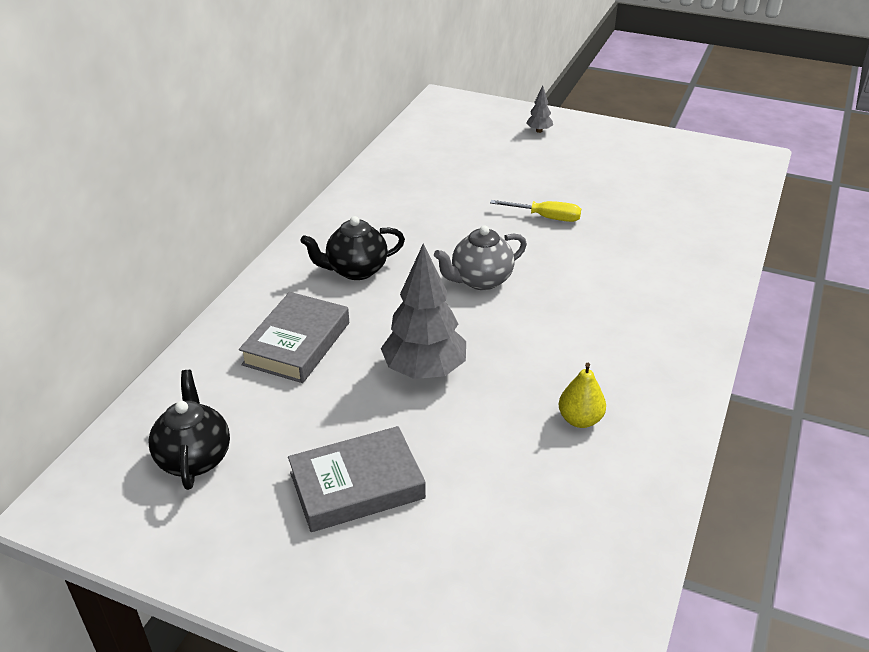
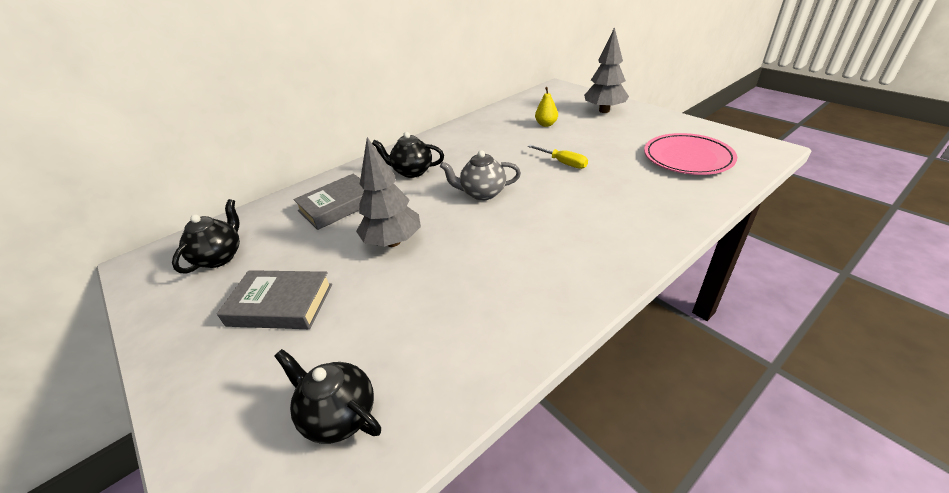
camera: 30 degrees right, 0 degrees up
grey tree [526,86,553,133] -> grey tree [584,27,629,113], size x2.20
yellow pear [559,363,606,428] -> yellow pear moved to [535,87,558,127]
none -> black teapot [275,349,381,444]
none -> pink plate [644,133,737,175]

